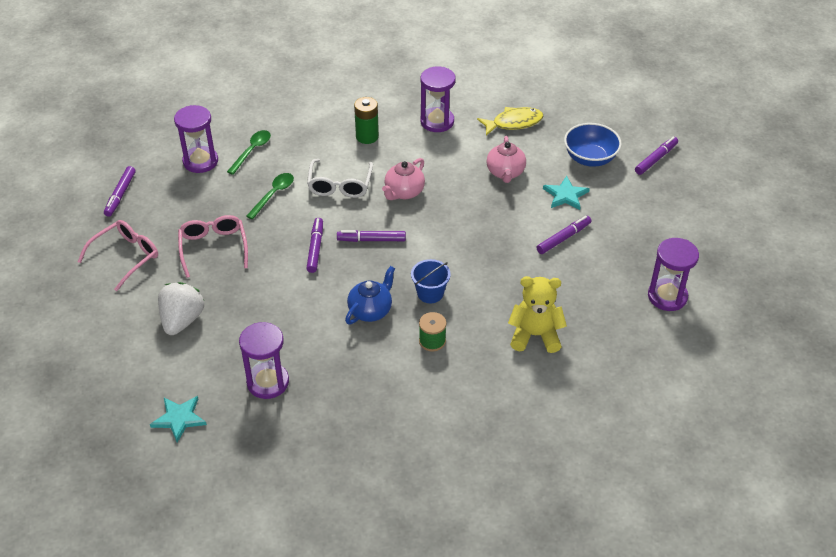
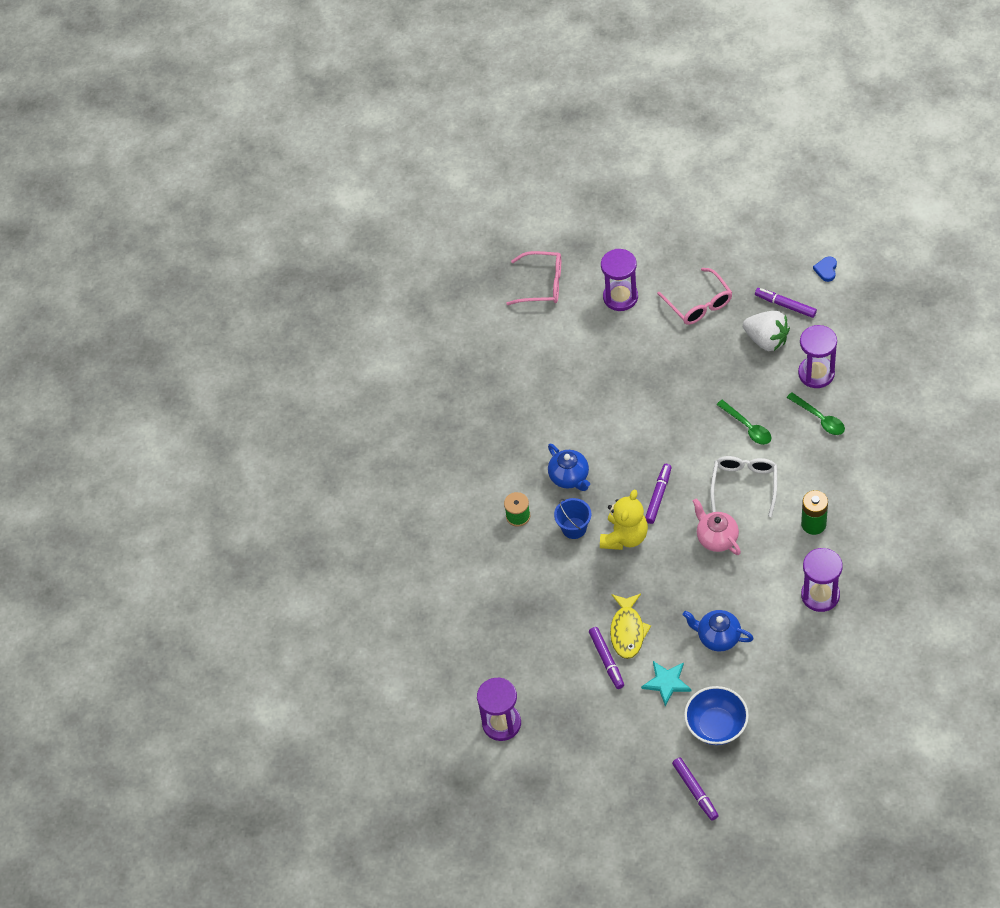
camera: 115 degrees right, 10 degrees up
turquoise star [150,396,207,442] -> none
white strawberry [158,282,204,335] -> white strawberry moved to [743,311,790,351]
pink glasses [178,215,248,278] -> pink glasses moved to [506,251,561,305]
purple hourglass [239,322,289,399] -> purple hourglass moved to [601,249,638,311]
purple marker [306,218,323,273] -> none
white glasses [307,159,373,198] -> white glasses turned 75 degrees clockwise [710,456,777,517]
yellow fish [477,107,543,135] -> yellow fish moved to [610,593,651,659]
pink teapot [486,136,526,183] -> blue teapot [683,610,754,651]
yellow teddy bear [508,276,567,353] -> yellow teddy bear moved to [600,489,648,550]
none -> blue heart [813,256,837,282]

